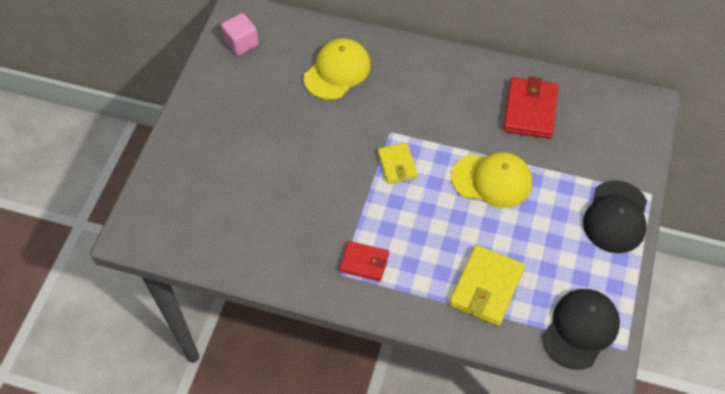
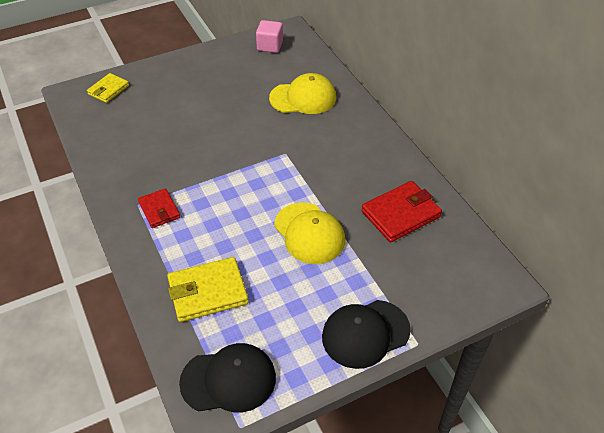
camera: 45 degrees right, 10 degrees down
yellow wallet [378,143,418,184] -> yellow wallet moved to [87,73,129,103]

